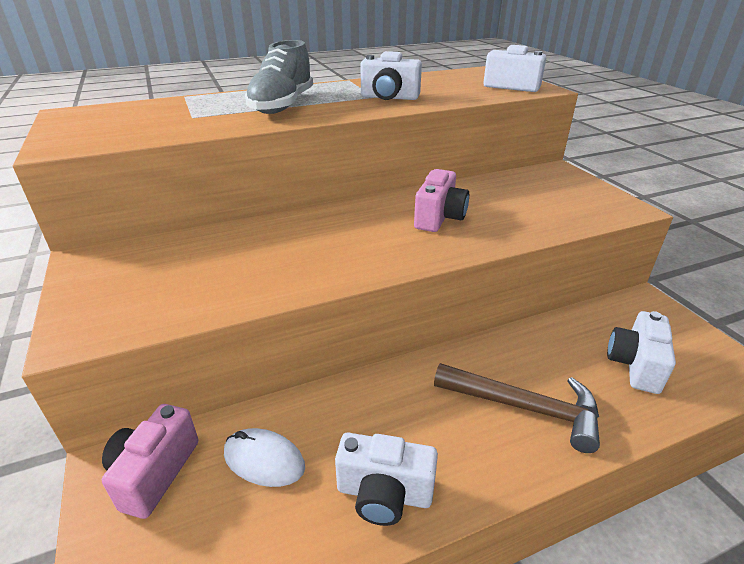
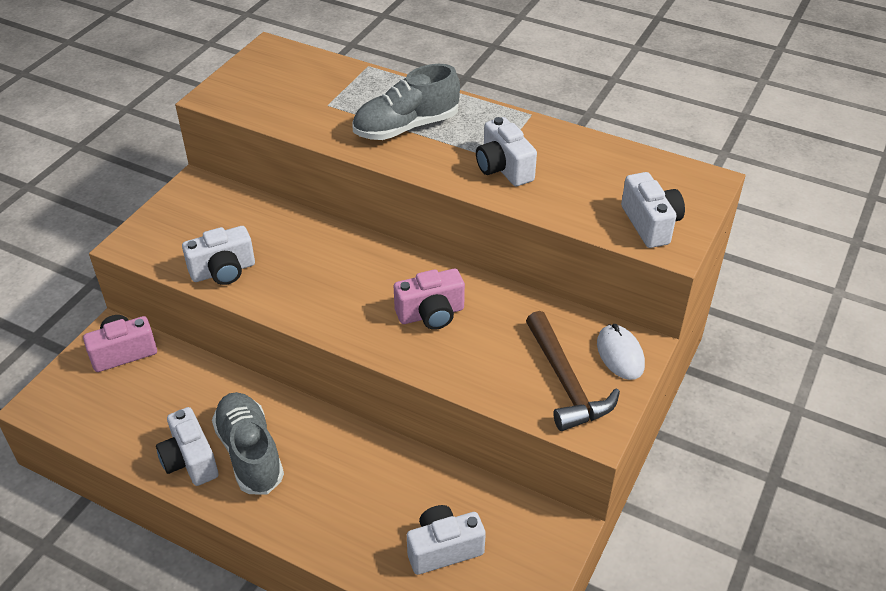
camera: 50 degrees right, 10 degrees up
white mouse [224,428,305,487] -> white mouse moved to [597,324,645,380]
brown hammer [434,363,600,453] -> brown hammer moved to [526,311,620,431]
none -> white camera [182,226,255,285]
none -> grey shoe [212,392,284,494]

